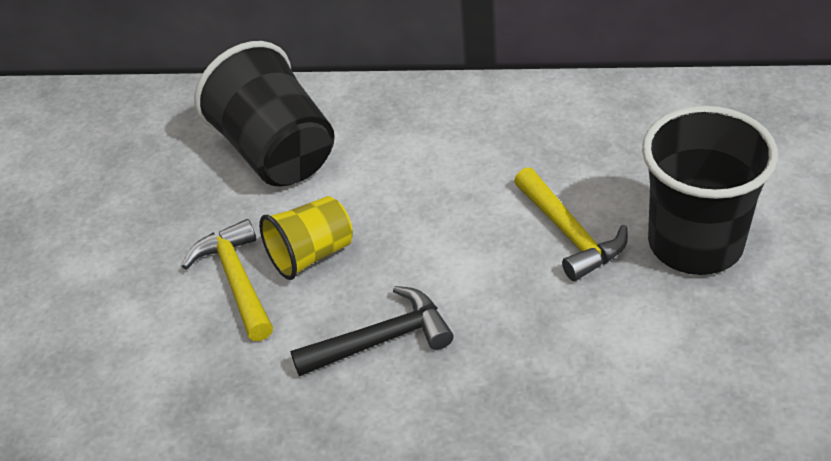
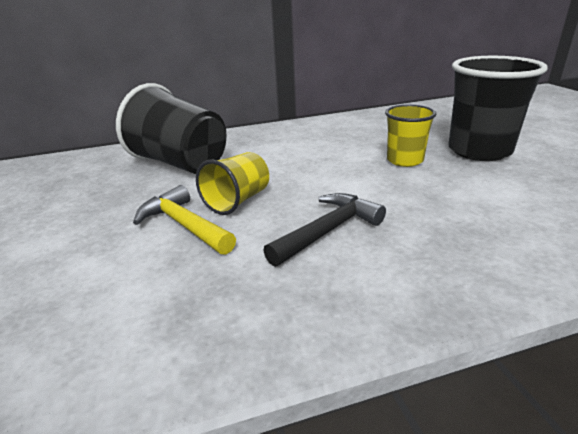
camera: 25 degrees left, 15 degrees down
yellow hammer [514,167,628,281] -> yellow cup [385,105,436,167]

